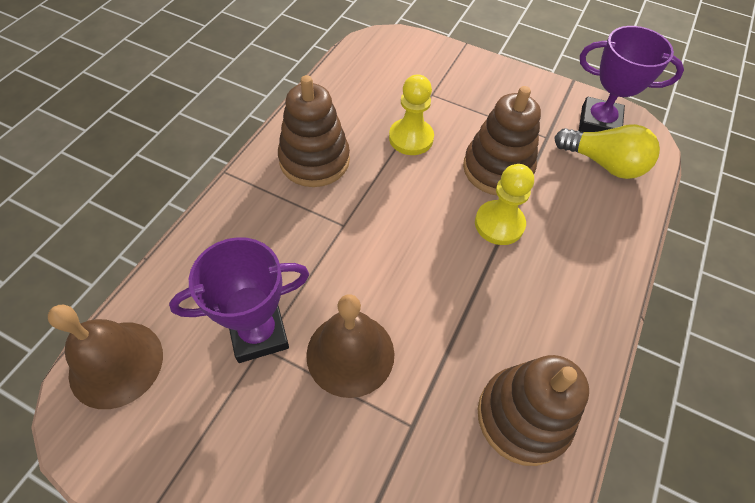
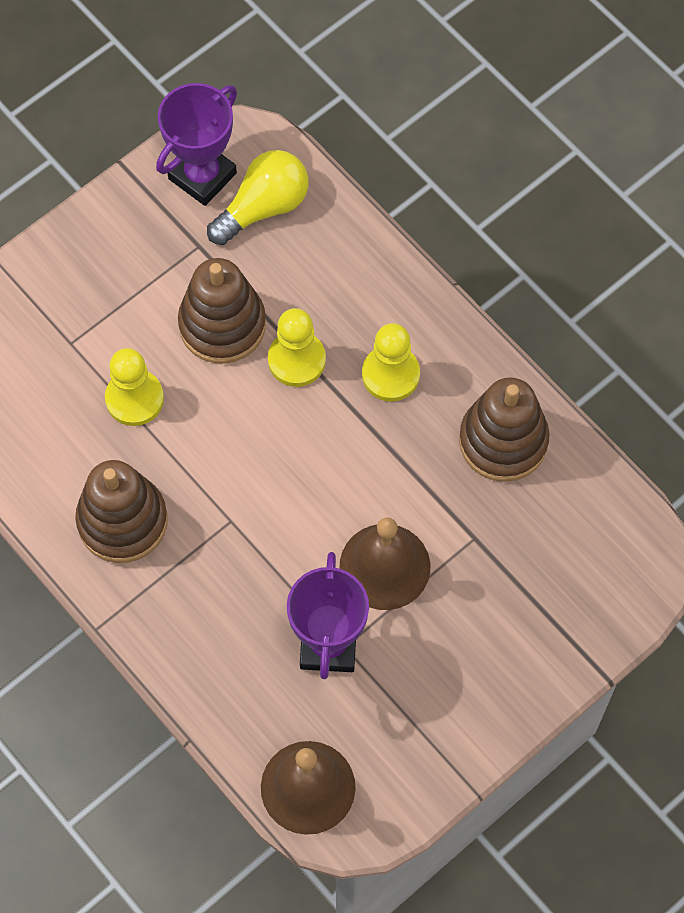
camera: 65 degrees left, 10 degrees up
none -> yellow pawn [362,323,420,401]

